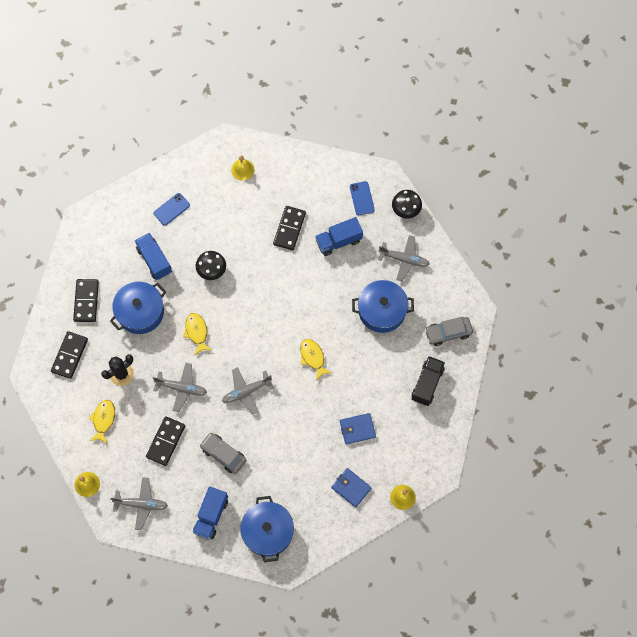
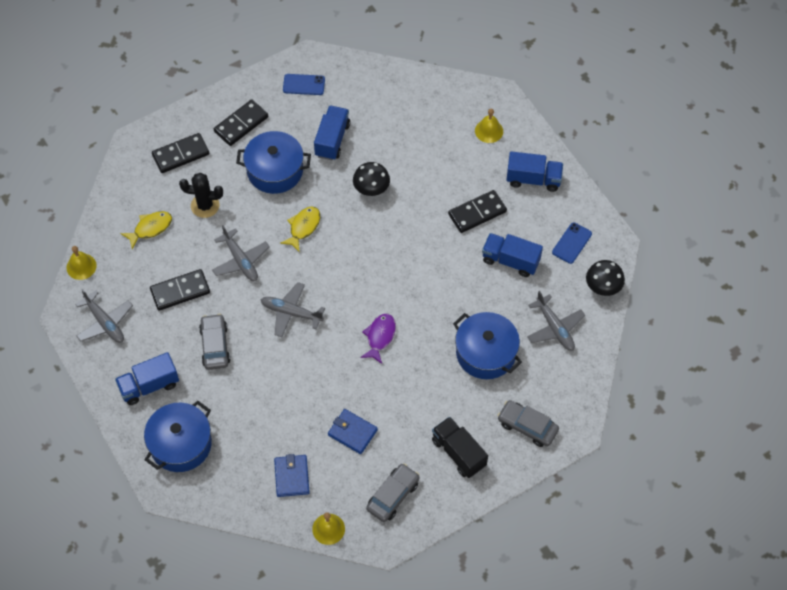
camera: 45 degrees right, 10 degrees down
blue phone [154,193,190,226] -> blue phone moved to [283,74,325,95]
yellow fish [300,339,332,381] -> purple fish [360,314,396,364]
black truck [411,356,445,406] -> black truck turned 105 degrees counterclockwise [432,417,488,478]
none -> grey car [366,463,420,522]
none -> blue truck [506,151,563,192]

